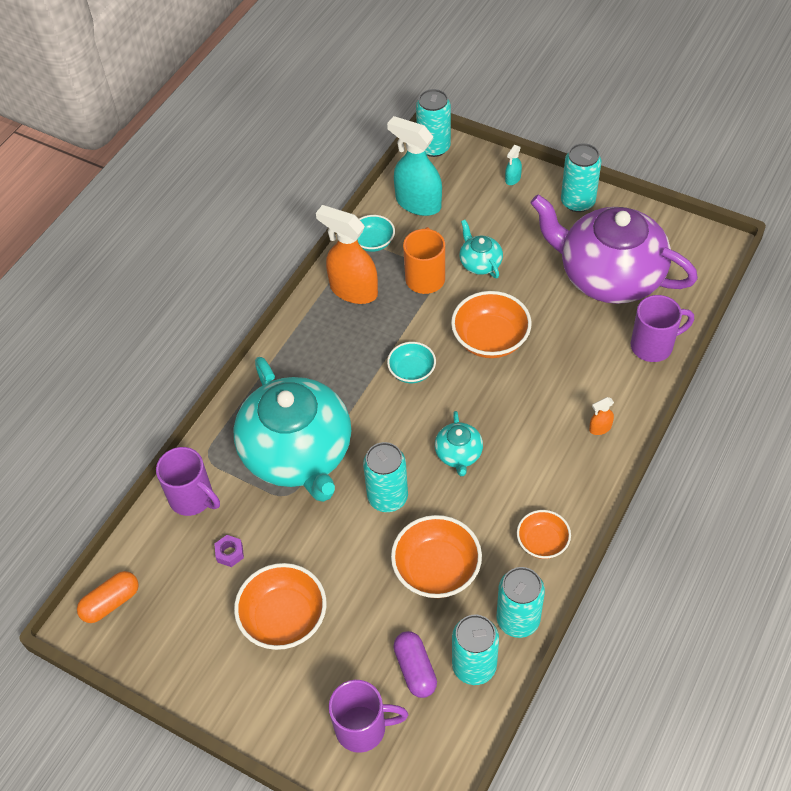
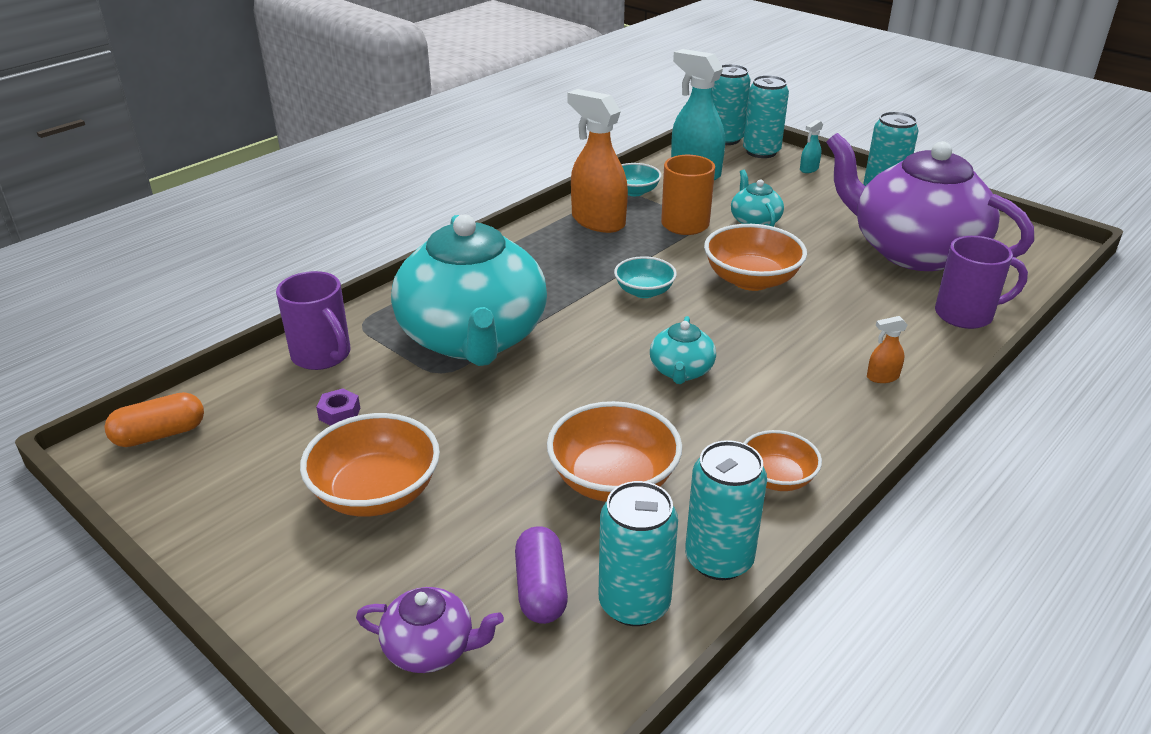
camera: 10 degrees right, 20 degrees down
purple mug [329,680,408,753] -> purple teapot [356,587,504,673]
turquoise can [363,442,408,512] -> turquoise can moved to [743,75,789,158]

